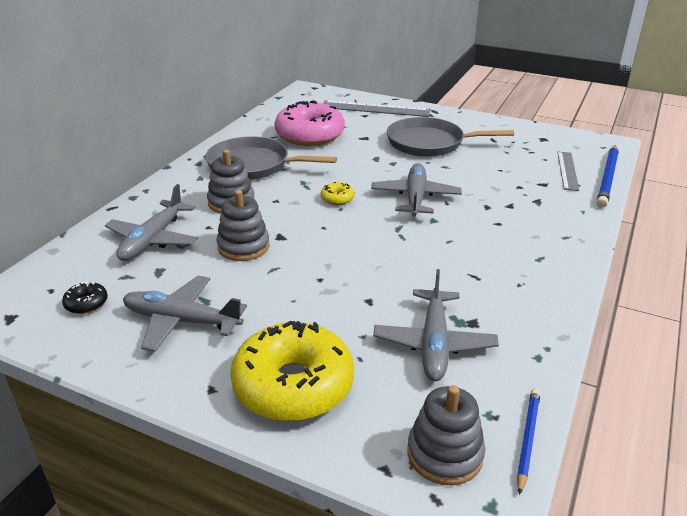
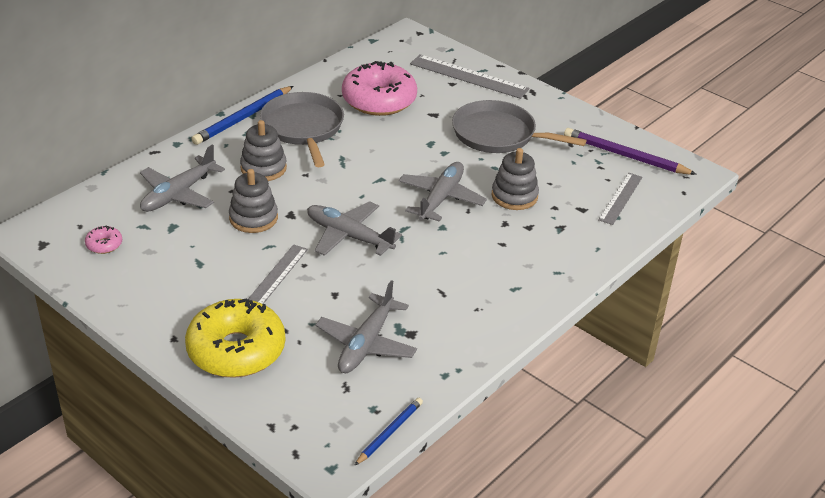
camera: 15 degrees right, 5 degrees up
black donut [62,281,108,314] -> pink donut [85,226,122,254]
grey plane [123,276,247,352] -> grey plane moved to [307,201,402,256]
grey pan [205,136,337,180] -> grey pan turned 45 degrees clockwise [260,92,344,167]
yellow donut [321,182,354,205] -> none
grey stacking toy [407,385,485,486] -> grey stacking toy moved to [492,148,539,210]
blue pencil [597,145,619,208] -> blue pencil moved to [191,86,293,145]
none -> grey ruler [248,244,308,304]
none -> purple pencil [564,128,697,175]

